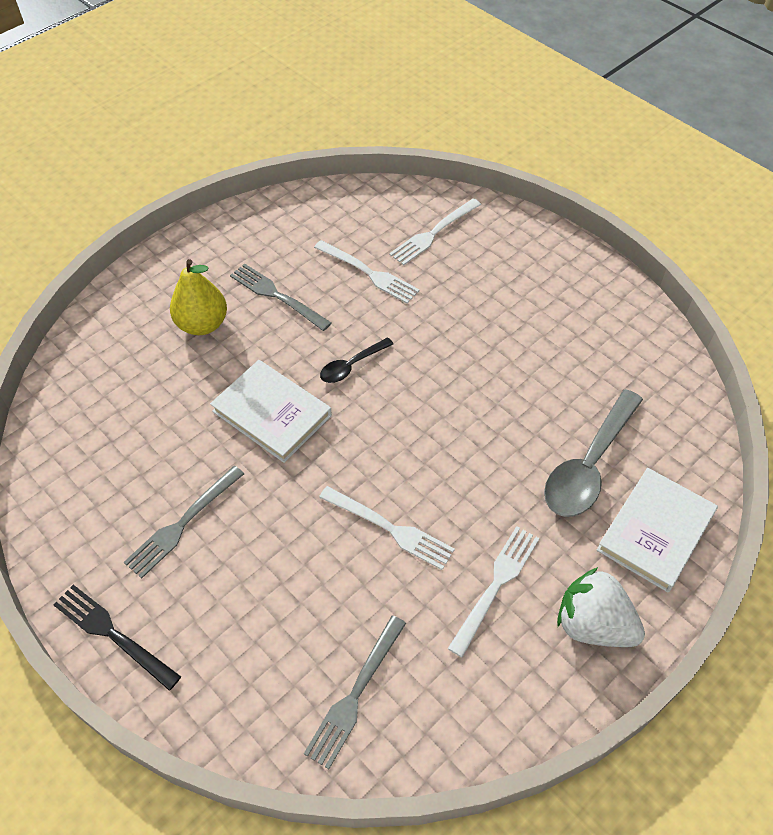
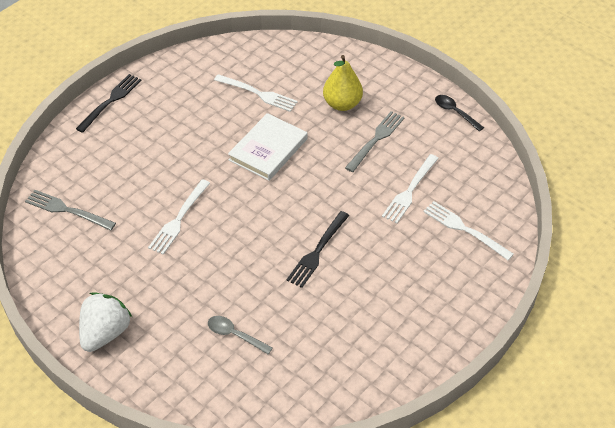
camera: 85 degrees right, 5 degrees down
grey fork [124,466,244,579] -> none
black spoon [320,337,393,383] -> black spoon moved to [435,95,484,131]
white fork [448,526,539,657] -> white fork moved to [214,74,298,112]
grey spoon [544,389,643,517] -> grey spoon [208,316,273,354], size x0.53
white book [597,468,718,592] -> none
none -> black fork [286,211,349,288]

